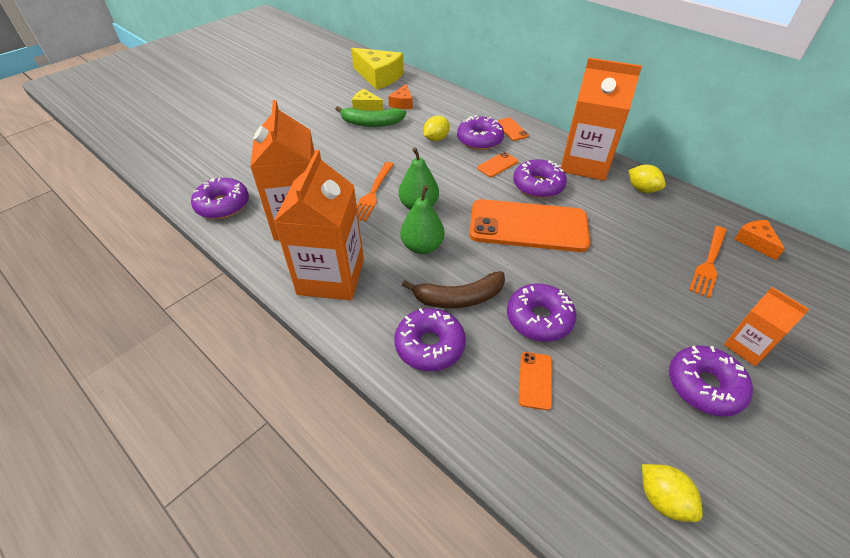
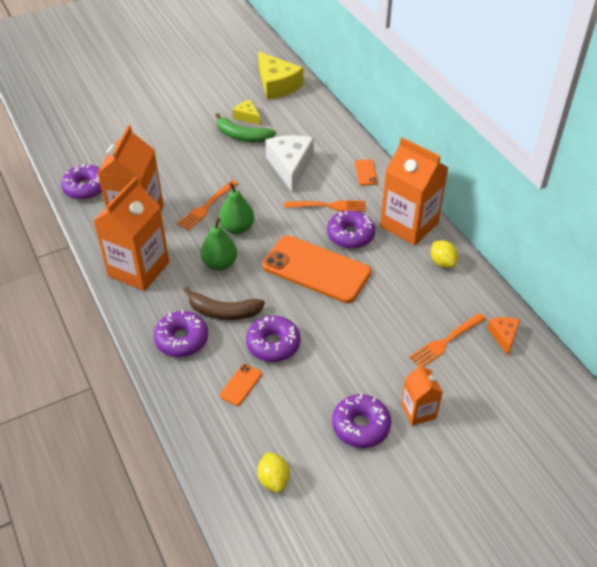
camera: 20 degrees right, 0 degrees up
orange cheese [388,84,413,109] -> none
yellow lemon [424,116,450,141] -> white cheese [265,135,314,193]
purple donut [457,115,504,150] -> none
orange phone [477,152,518,177] -> orange fork [284,200,366,212]

